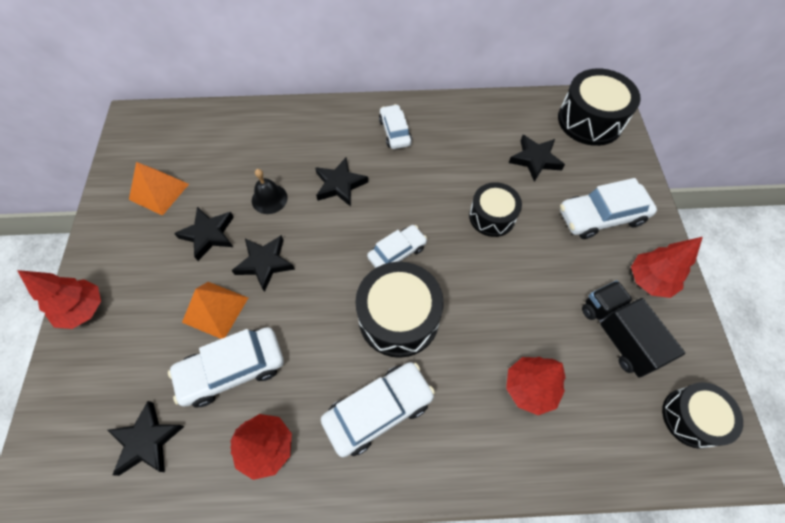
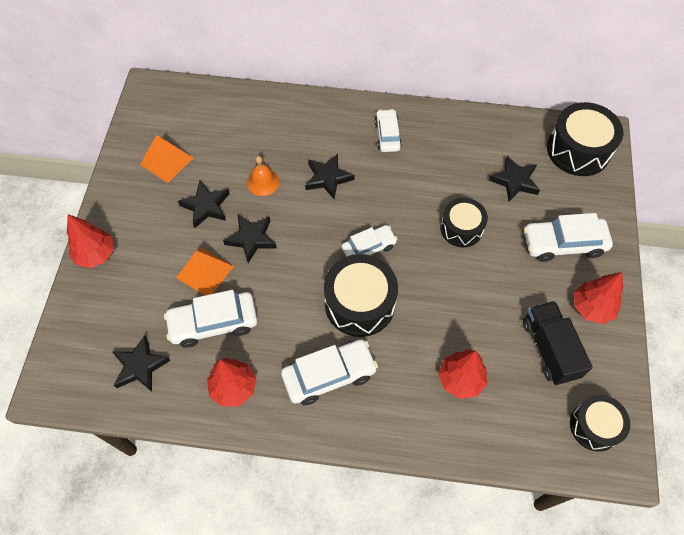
camera: 10 degrees right, 0 degrees up
black bell [252,169,288,214] -> orange bell [247,156,279,196]

